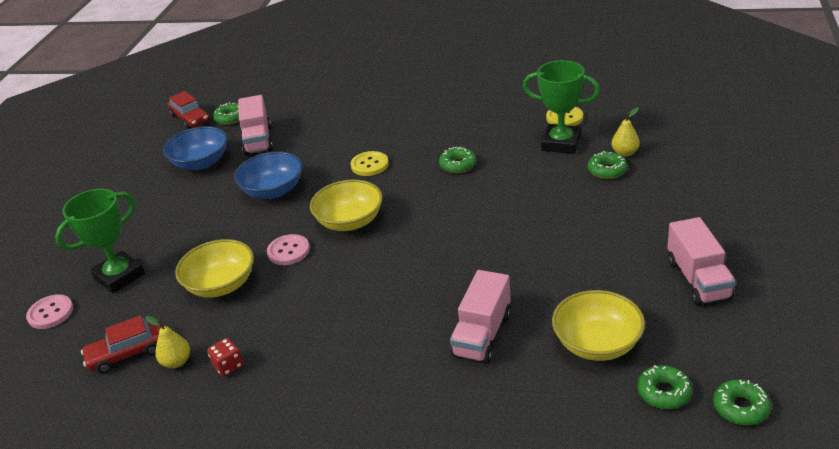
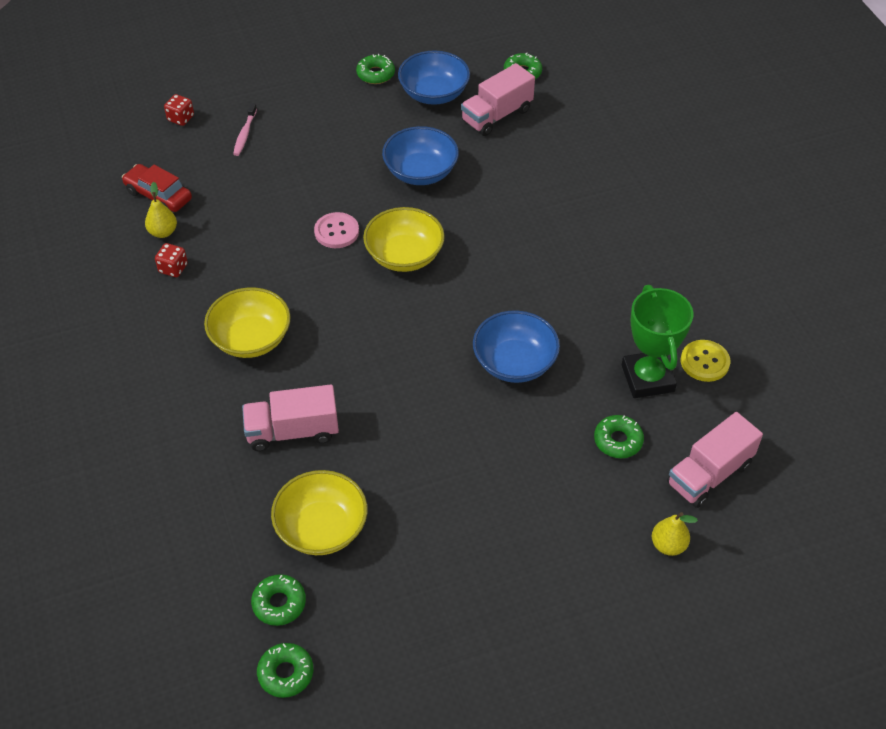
camera: 55 degrees right, 15 degrees up
pink button [26,294,73,329] -> red dice [164,94,194,126]
green trophy [55,189,145,294] -> pink toothbrush [233,103,257,156]
red car [167,91,209,129] -> none
yellow bowl [175,239,254,298] -> yellow bowl moved to [204,287,291,358]
yellow button [351,151,389,176] -> none
green donut [439,147,476,173] -> green donut moved to [356,54,395,84]
yellow pear [611,107,640,156] -> yellow pear moved to [652,512,698,556]
pink truck [667,217,736,305] -> pink truck moved to [667,412,763,508]
none -> blue bowl [473,311,560,383]

